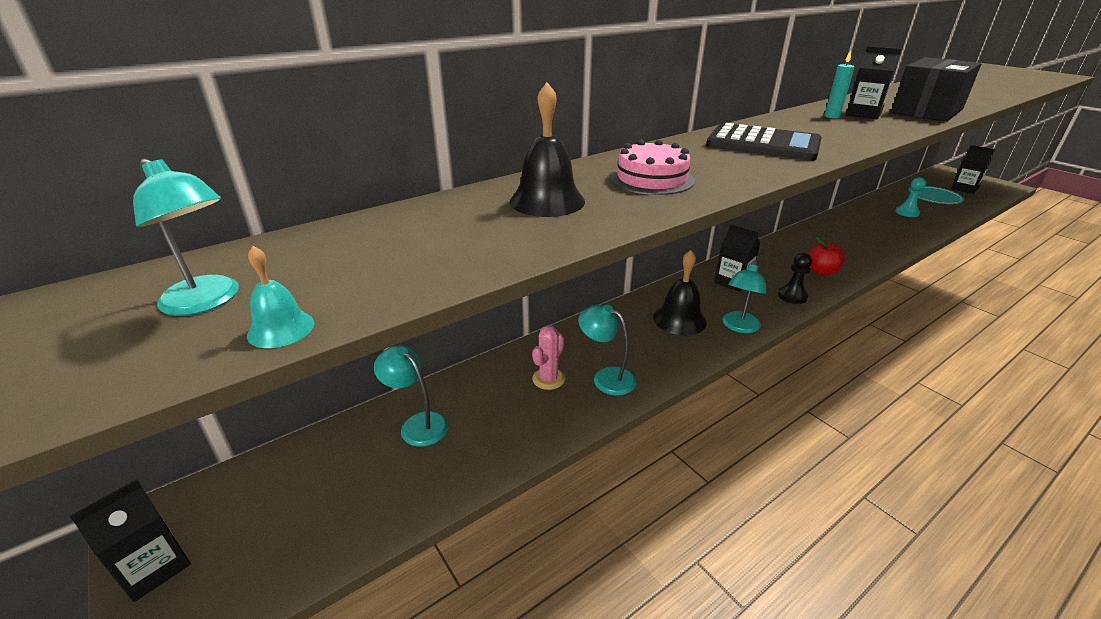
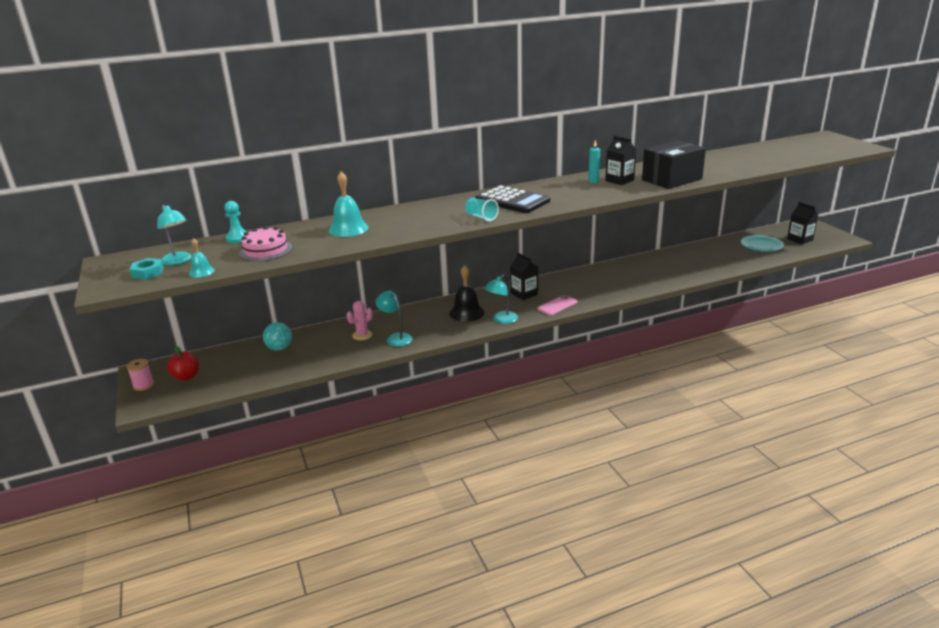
camera: 15 degrees right, 5 degrees down
black carton [70,479,191,602] -> pink spool [127,359,154,391]
turquoise lamp [374,345,449,447] -> turquoise ball [263,322,292,351]
black bell [510,82,585,217] -> turquoise bell [328,171,369,237]
pink cake [610,140,695,195] -> pink cake moved to [239,226,292,262]
black pawn [778,253,812,304] -> pink phone [537,295,577,316]
red apple [808,237,845,276] -> red apple moved to [167,346,199,381]
turquoise pawn [895,177,926,217] -> turquoise pawn moved to [224,201,246,243]
none -> turquoise nut [130,258,164,279]
none -> turquoise cup [466,198,499,222]

